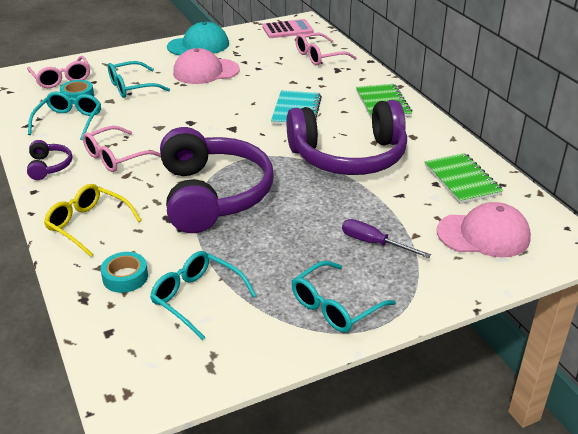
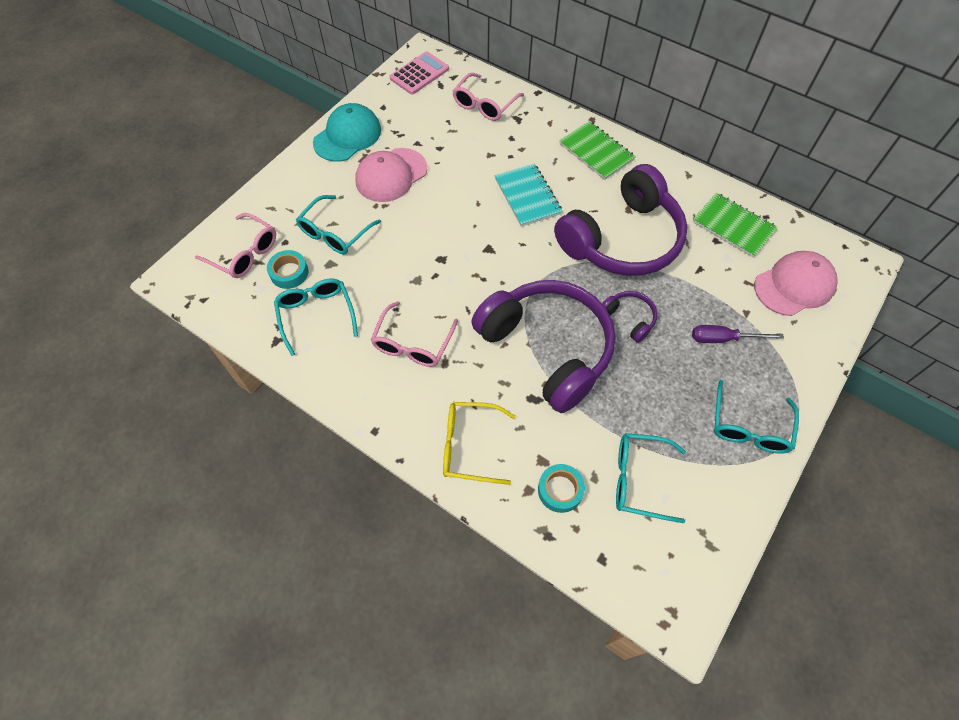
camera: 30 degrees left, 25 degrees up
purple headphones [27,140,72,180] -> purple headphones moved to [602,291,657,343]

